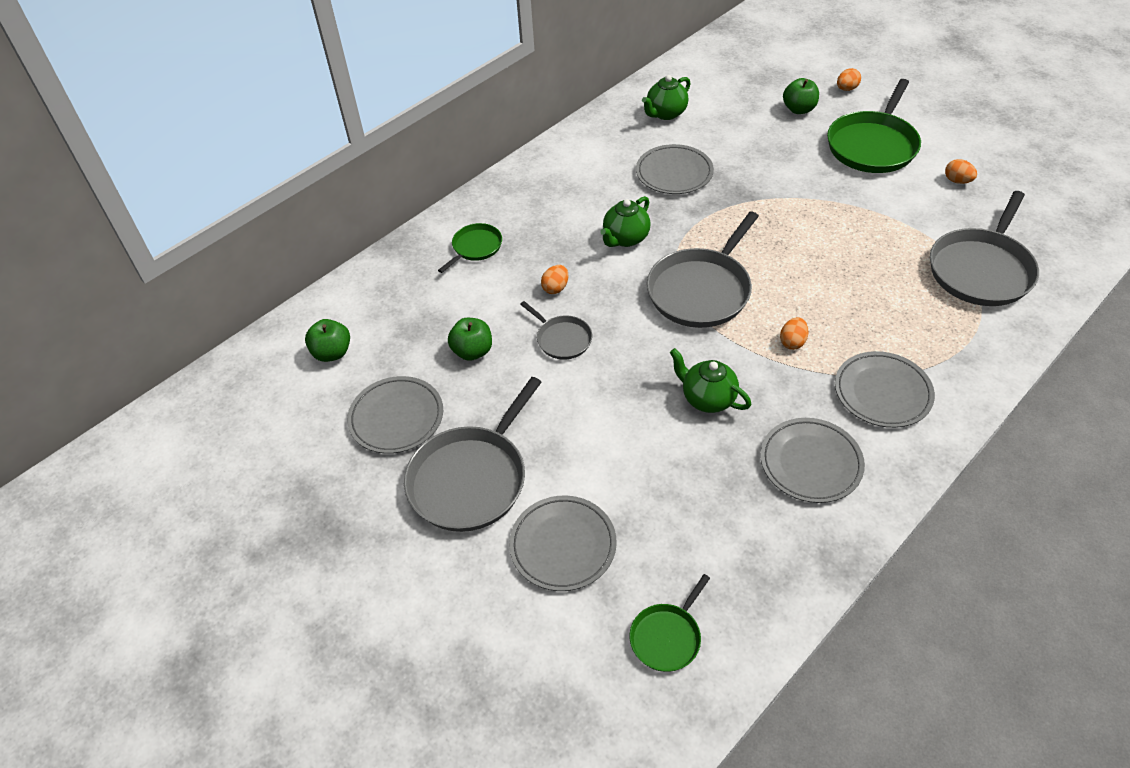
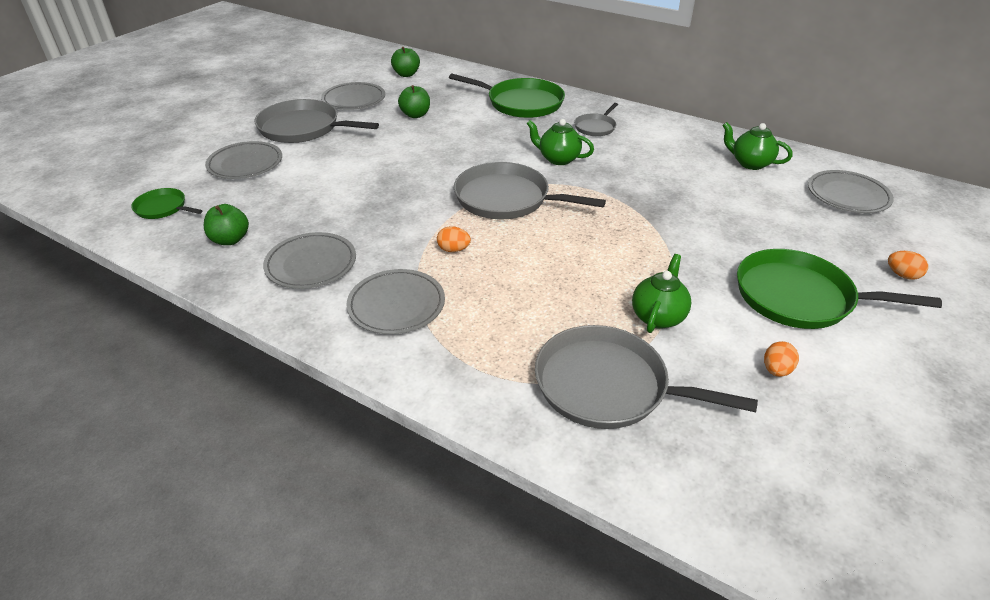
camera: 75 degrees right, 10 degrees down
green pan [438,223,502,273] -> green pan [449,74,565,118], size x1.92
grey pan [520,301,592,360] -> grey pan moved to [574,103,618,136]
orange egg [541,265,568,294] -> none
grey plate [636,144,714,194] -> grey plate moved to [808,170,894,213]
green teapot [670,348,751,413] -> green teapot moved to [632,254,692,333]
green apple [783,78,819,114] -> green apple moved to [204,204,249,245]

